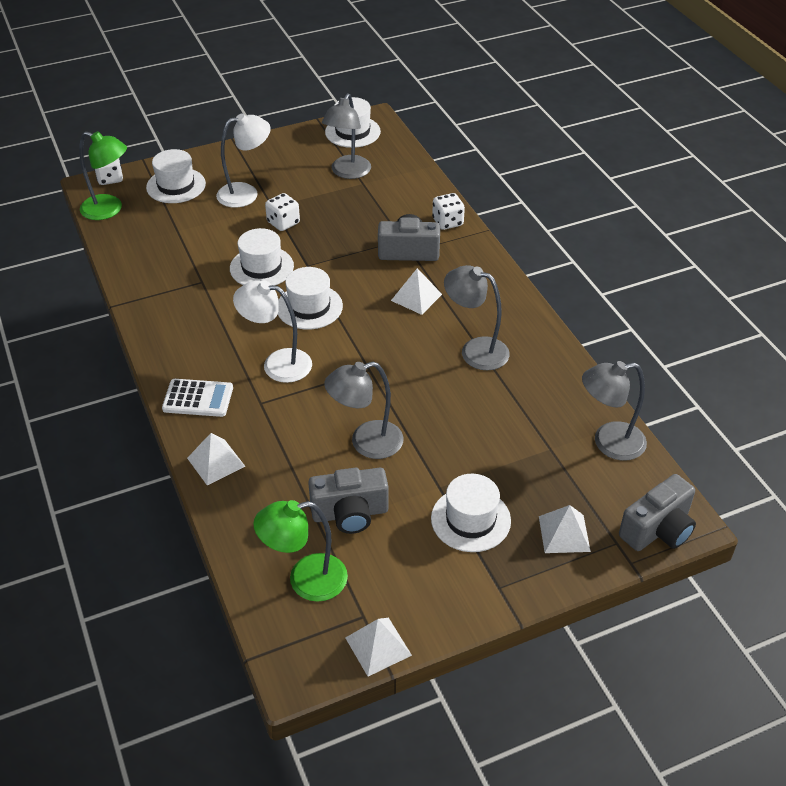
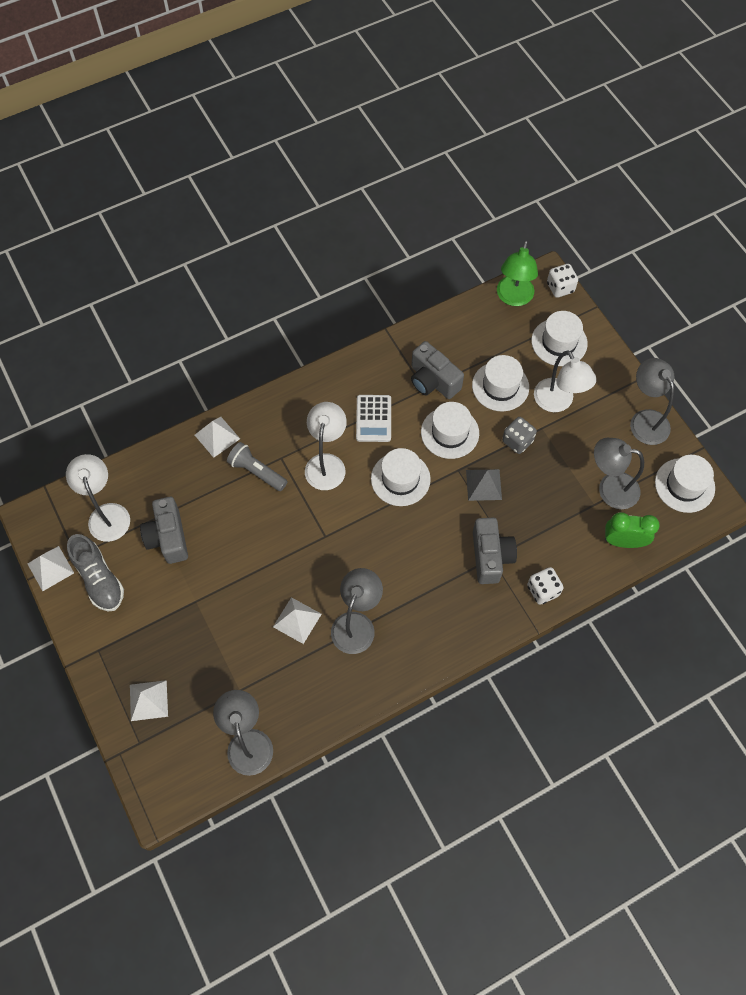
camera: 85 degrees right, 20 degrees up
white calculator [162,379,233,417] -> white calculator moved to [356,395,391,442]
green lamp [253,500,348,602] -> white lamp [66,454,130,542]
white dice [265,193,300,231] -> grey dice [502,417,537,454]
grey lamp [324,362,404,459] -> grey lamp moved to [630,358,674,445]
white pyramid [391,268,442,315] -> white pyramid moved to [273,597,322,644]
white hat [431,474,511,552] -> white hat moved to [472,355,529,411]
grey camera [619,474,696,551] -> grey camera moved to [411,341,464,399]
none -> grey shoe [67,534,124,612]
none -> grey flashlight [227,442,288,491]
none -> grey pyramid [466,469,502,501]
none -> green clock [605,512,660,548]

